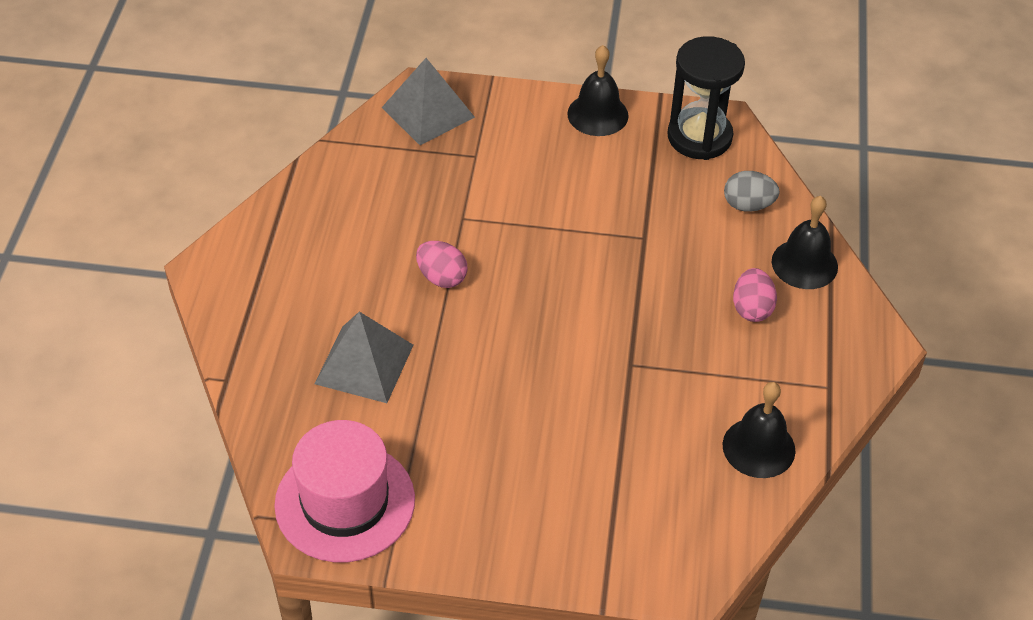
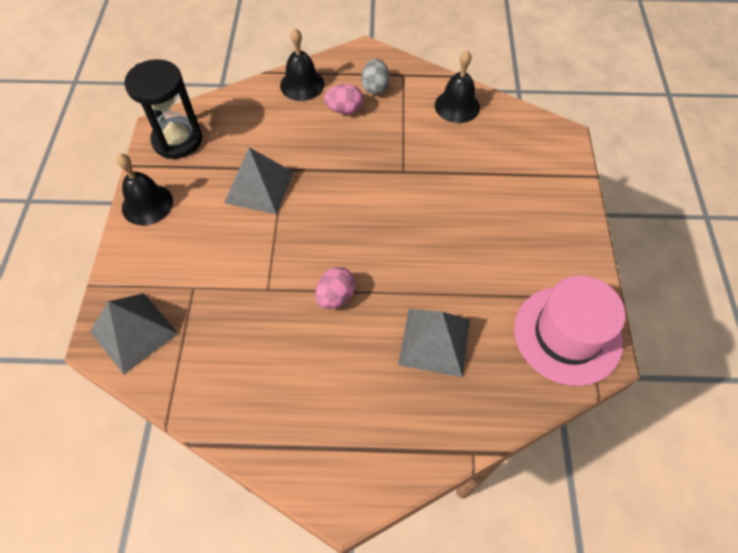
camera: 95 degrees left, 10 degrees up
grey egg [724,171,780,212] -> grey egg moved to [361,59,390,95]
none -> grey pyramid [224,147,293,214]

